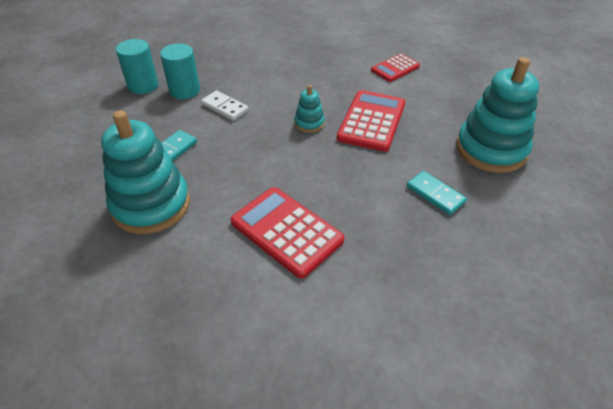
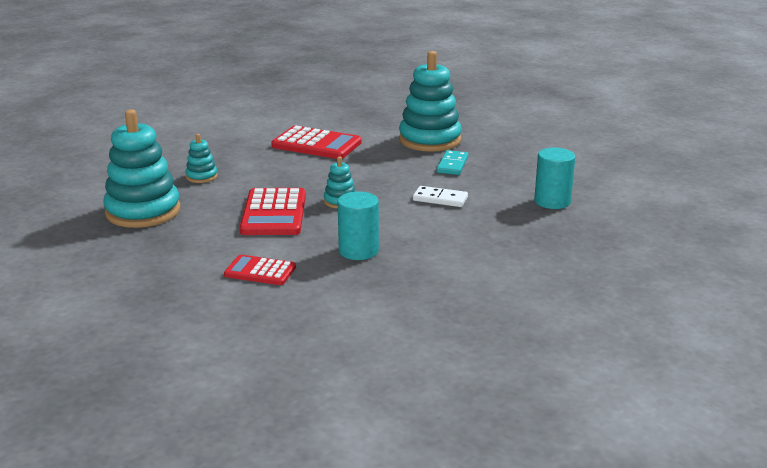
camera: 160 degrees right, 20 degrees down
turquoise cylinder [160,43,200,99] -> turquoise cylinder moved to [338,191,379,260]
red calculator [371,53,420,82] -> red calculator turned 105 degrees counterclockwise [224,255,296,285]
turquoise domino [407,171,467,215] -> turquoise stacking toy [185,134,218,183]

